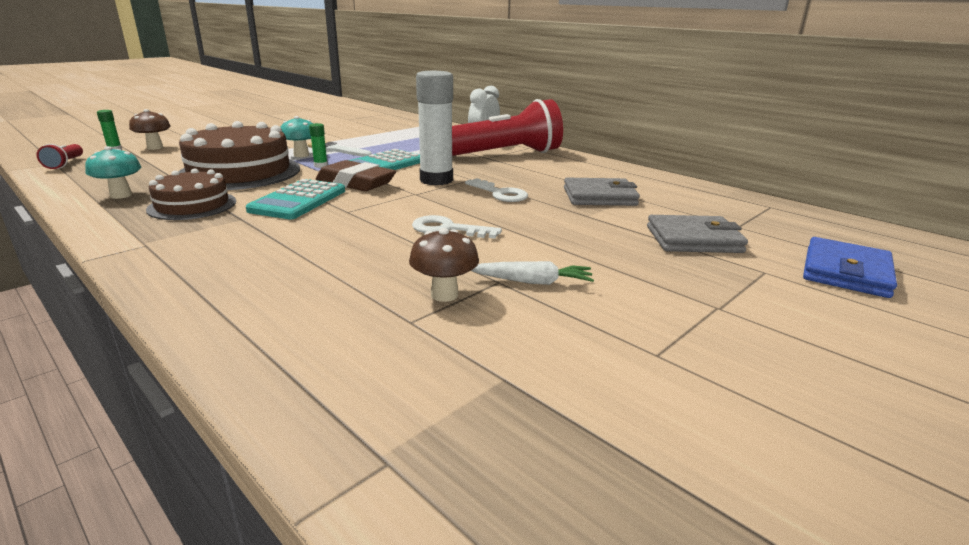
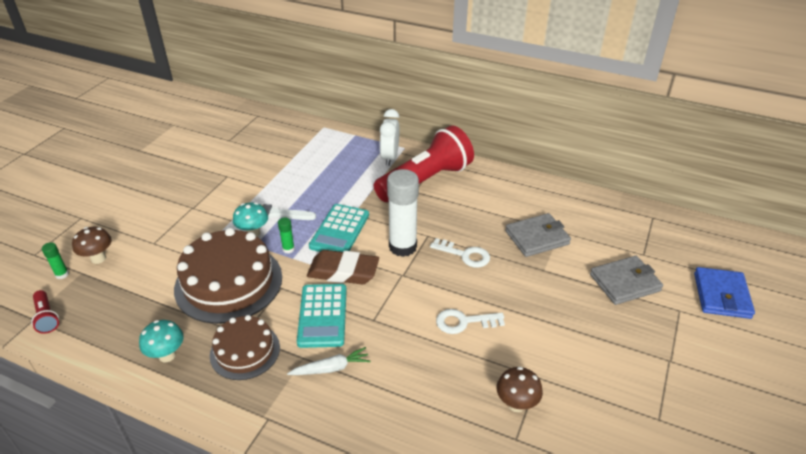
camera: 20 degrees left, 15 degrees up
white carrot [471,261,594,285] -> white carrot moved to [287,347,371,375]

